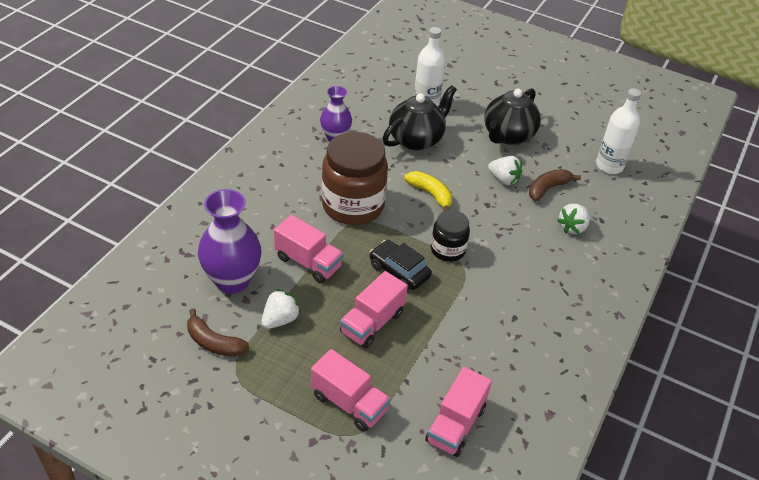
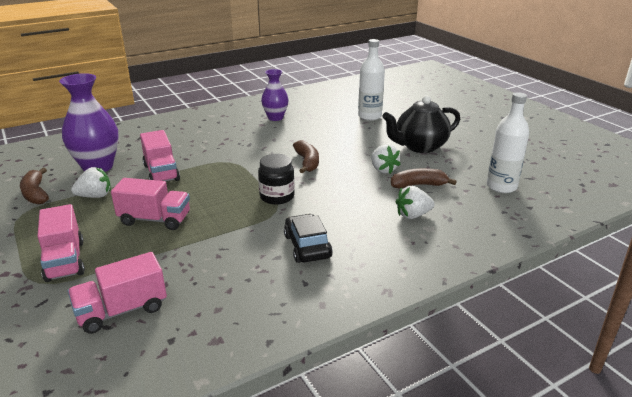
camera: 35 degrees right, 15 degrees down
brown jar [322,132,388,225] -> none
pink truck [340,271,408,349] -> pink truck turned 150 degrees counterclockwise [111,178,190,230]
black car [370,240,432,291] -> black car moved to [284,214,333,263]
black teapot [383,85,457,150] -> none
yellow banana [404,171,452,211] -> brown banana [293,140,319,173]

